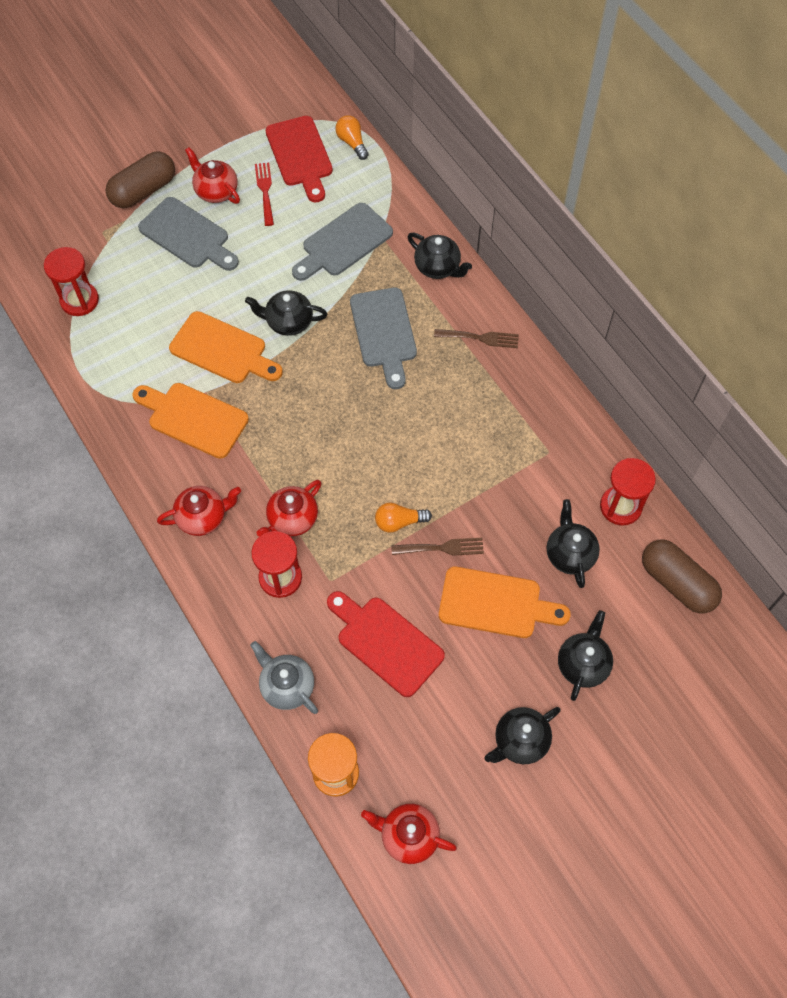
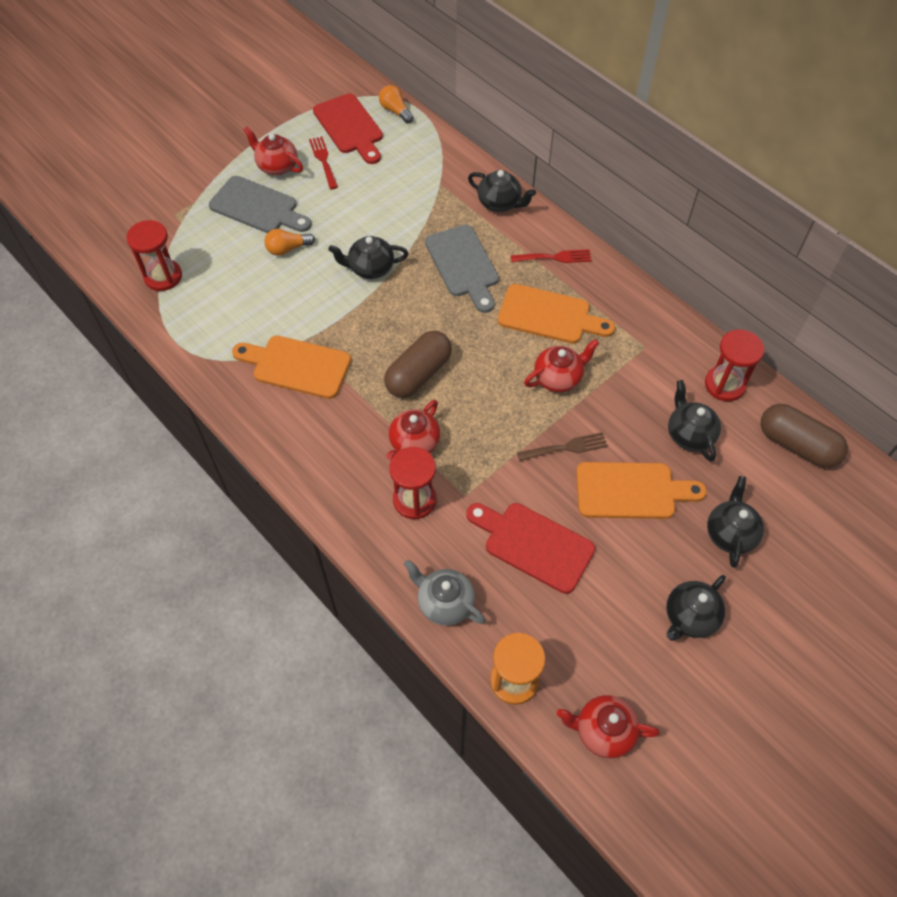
camera: 10 degrees left, 5 degrees down
brown capsule [105,151,175,208] -> brown capsule moved to [384,331,452,398]
red teapot [157,486,241,536] -> red teapot moved to [524,339,599,392]
orange cutting board [169,311,283,383] -> orange cutting board moved to [498,284,615,344]
grey cutting board [292,203,393,281] -> none
orange light bulb [375,502,432,533] -> orange light bulb moved to [264,229,315,256]
brown fork [434,329,519,348] -> red fork [511,249,591,263]

